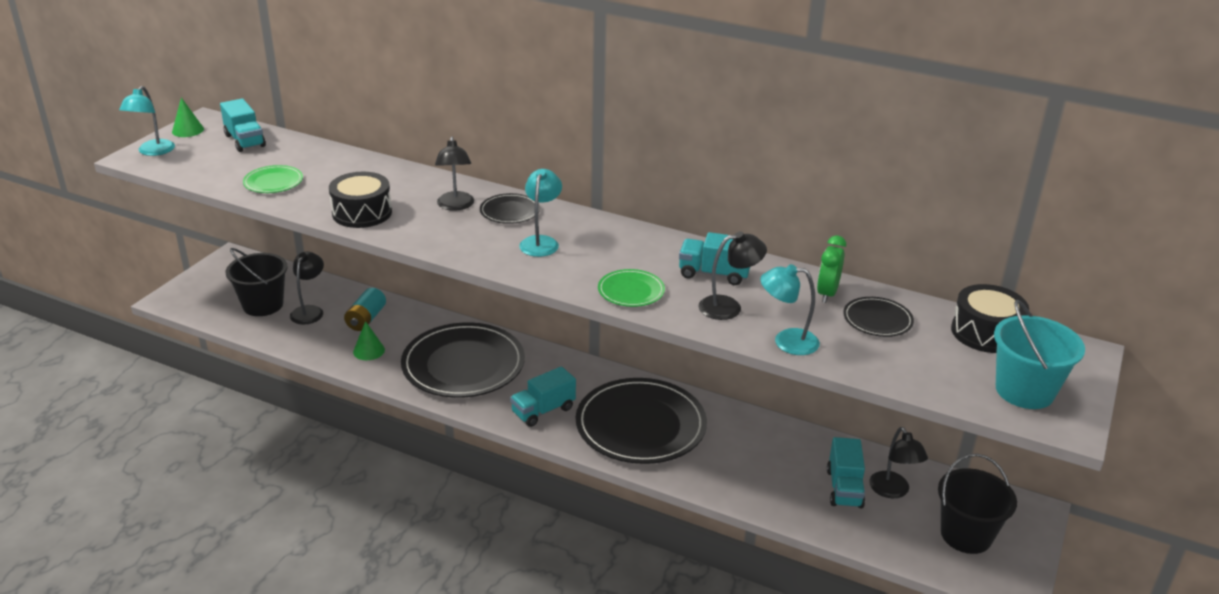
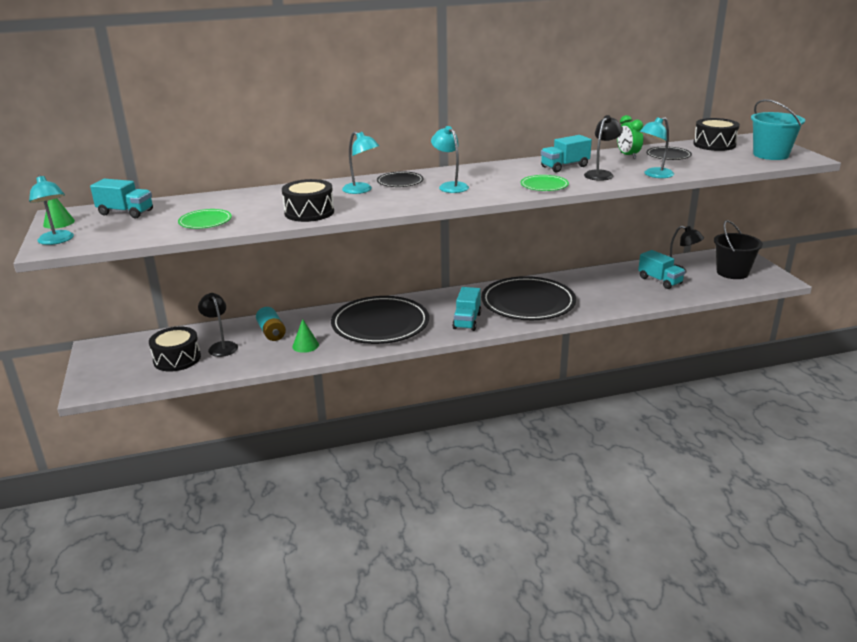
camera: 40 degrees left, 5 degrees down
black bucket [226,248,288,316] -> black drum [149,327,201,372]
black lamp [435,136,474,211] -> turquoise lamp [342,131,379,194]

